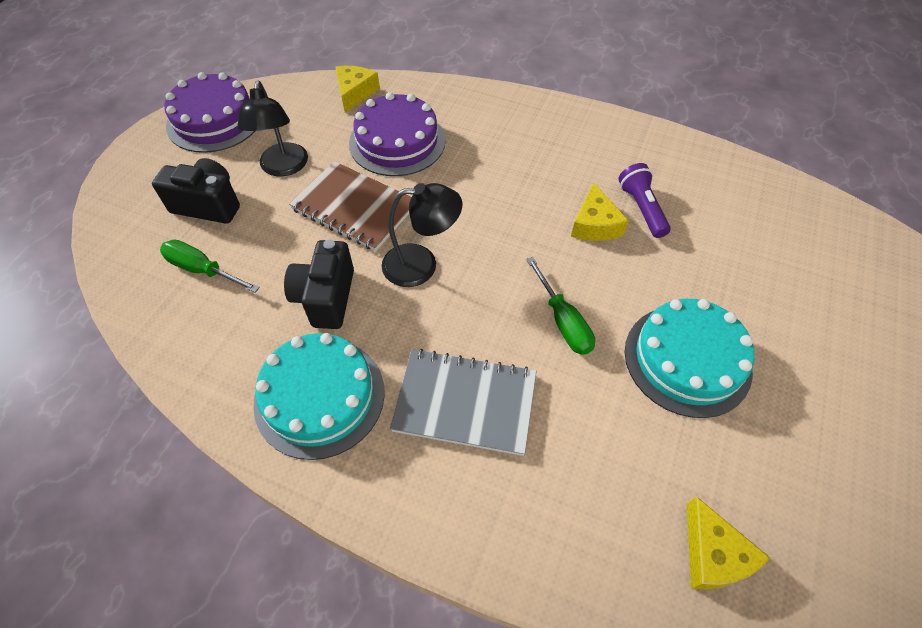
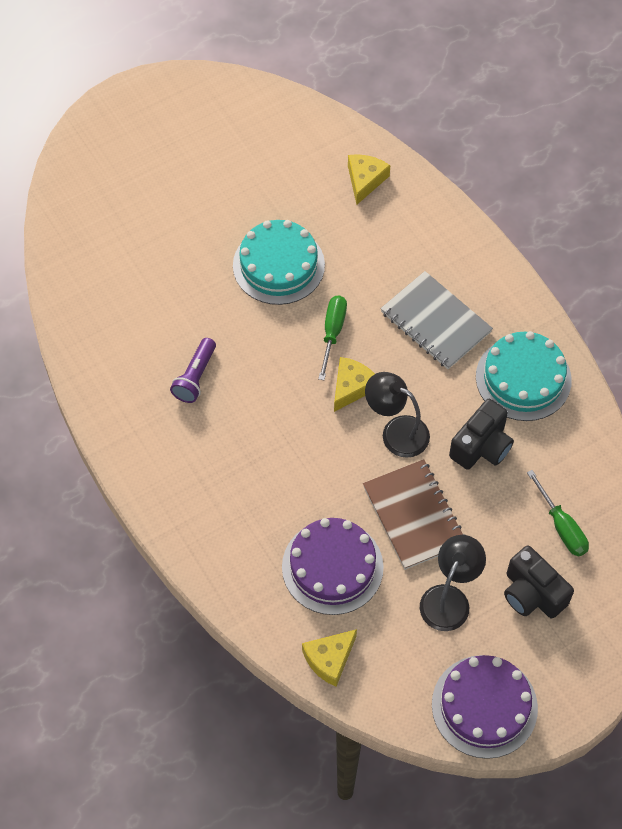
camera: 145 degrees left, 5 degrees up
yellow cheese [571,182,629,241] -> yellow cheese moved to [334,357,375,412]

